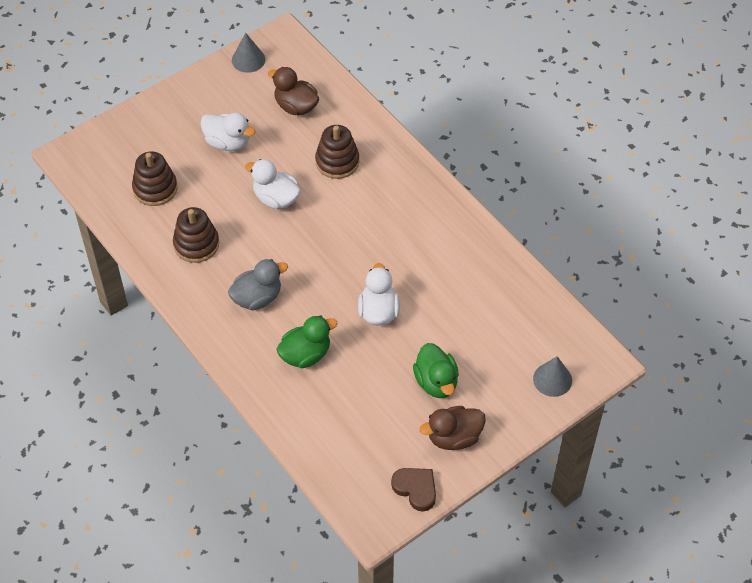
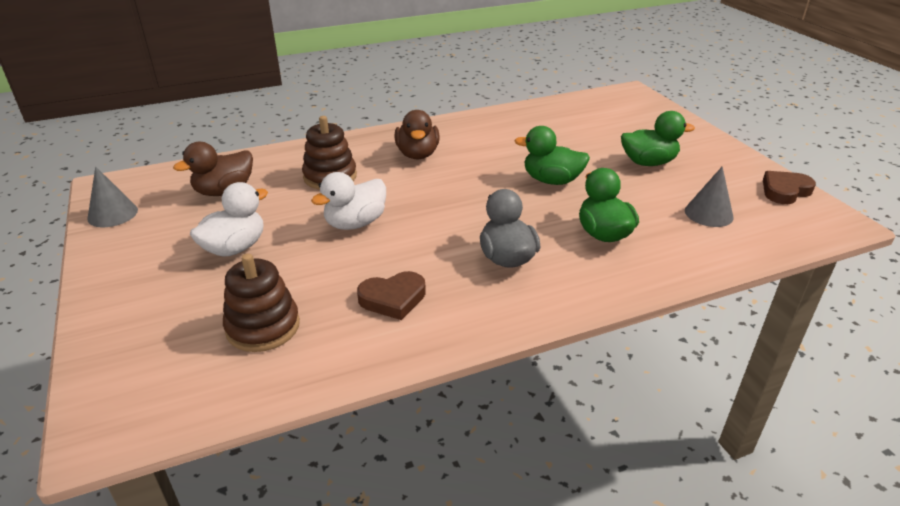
camera: 75 degrees left, 20 degrees down
brown stacking toy [173,207,219,263] -> brown heart [357,271,426,320]
white duck [358,263,400,326] -> green duck [514,126,590,185]
brown duck [420,406,486,450] -> brown duck moved to [395,110,439,159]
grey cone [533,356,572,397] -> grey cone moved to [685,166,734,227]

